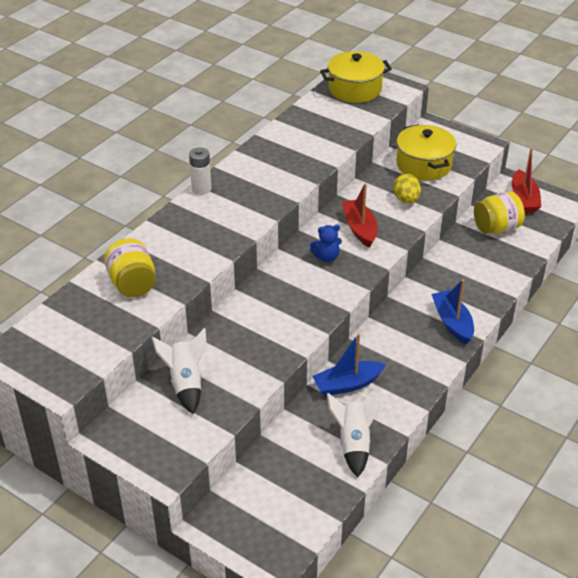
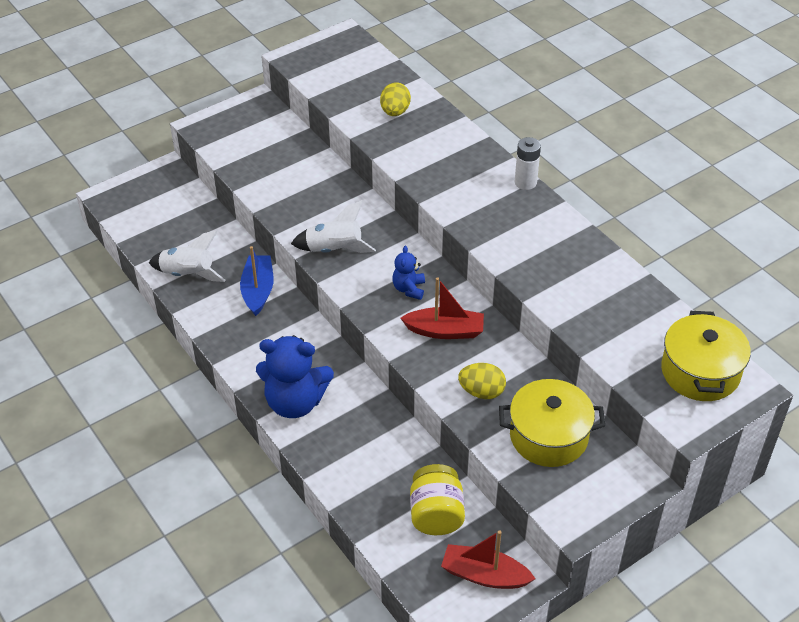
camera: 110 degrees right, 5 degrees up
yellow jar [104,238,156,297] -> yellow egg [380,82,411,116]
white rocket [152,328,207,414] -> white rocket moved to [291,200,376,253]
blue boat [431,279,474,344] -> blue teddy bear [256,335,334,418]

